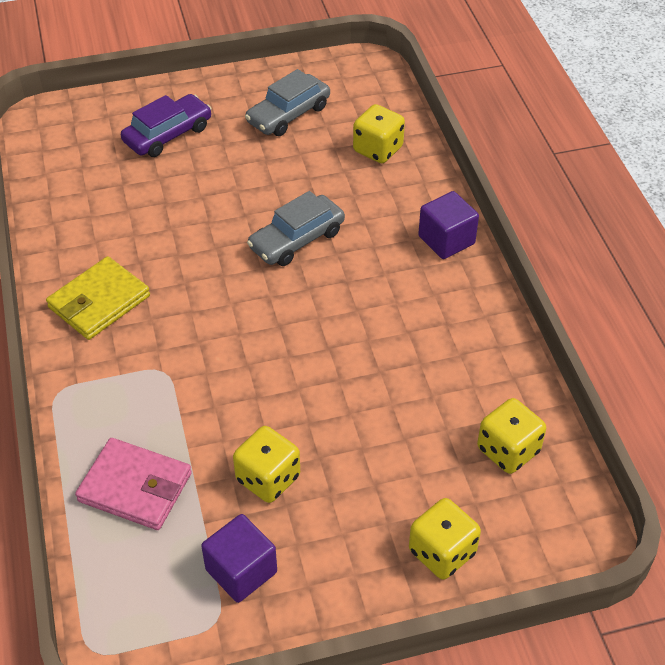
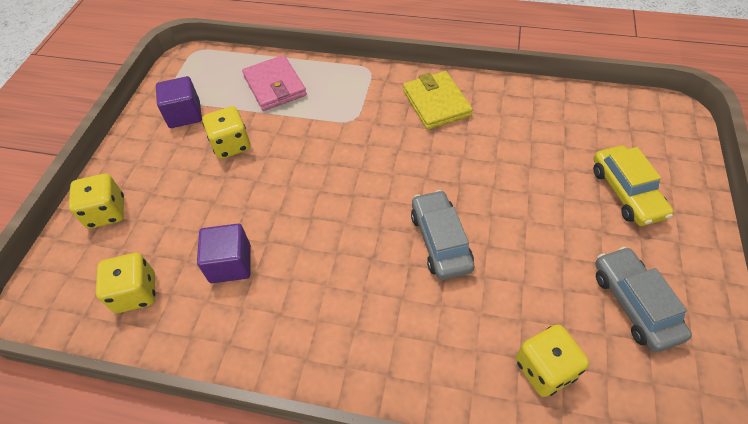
camera: 120 degrees right, 5 degrees up
pink wallet [75,438,192,530] -> pink wallet turned 75 degrees counterclockwise [242,55,307,111]
purple car [121,94,212,157] -> yellow car [593,145,673,226]
purple cube [418,191,479,259] -> purple cube moved to [197,224,251,283]

